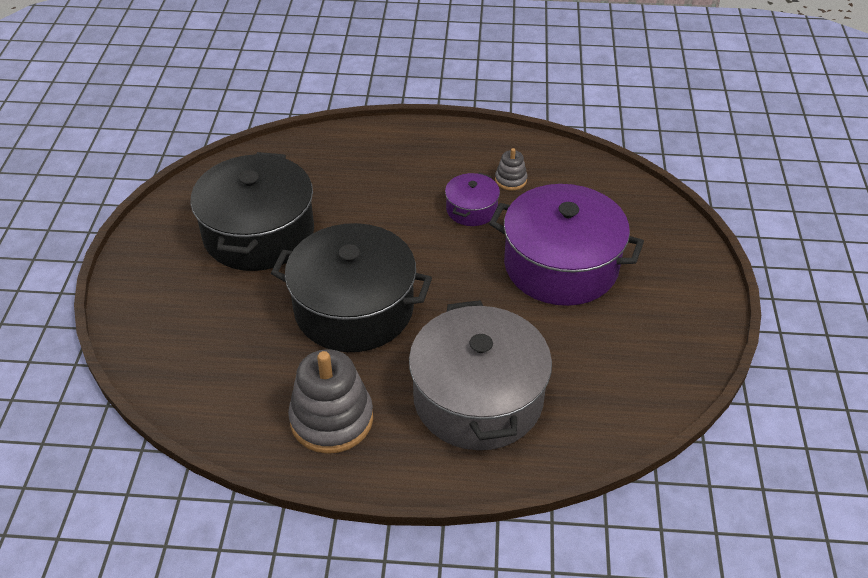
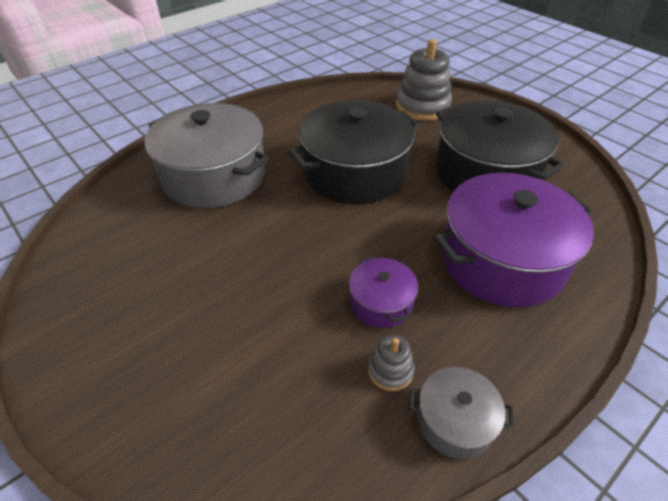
camera: 135 degrees right, 0 degrees up
grey stacking toy [288,349,373,454] -> grey stacking toy moved to [396,39,452,121]
purple pot [489,184,644,306] -> purple pot moved to [433,173,594,307]
none -> grey pot [409,367,514,459]

